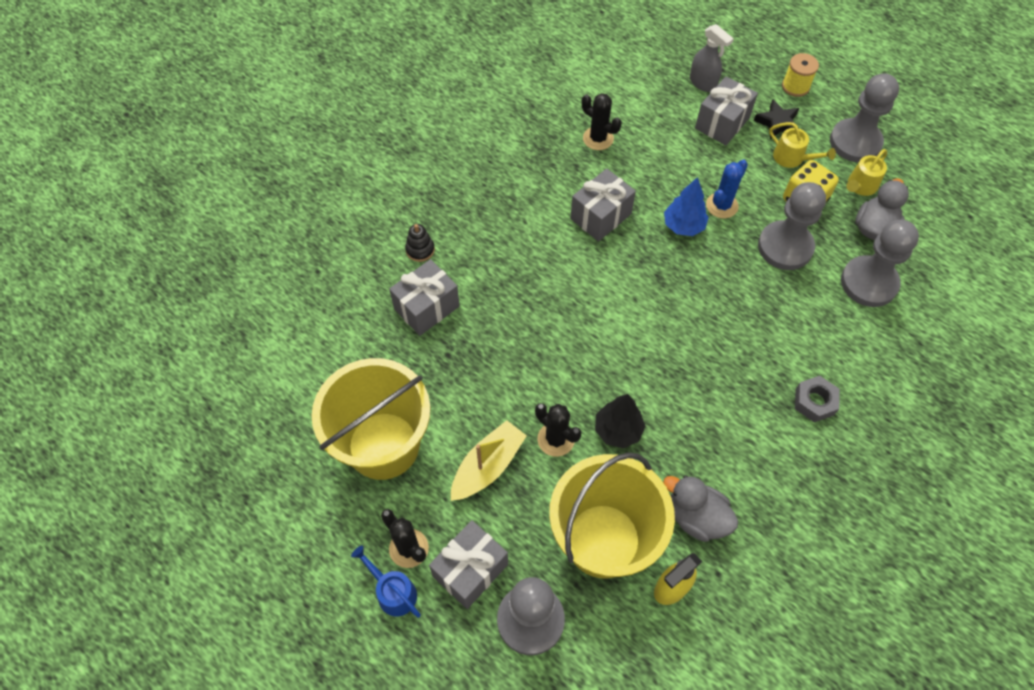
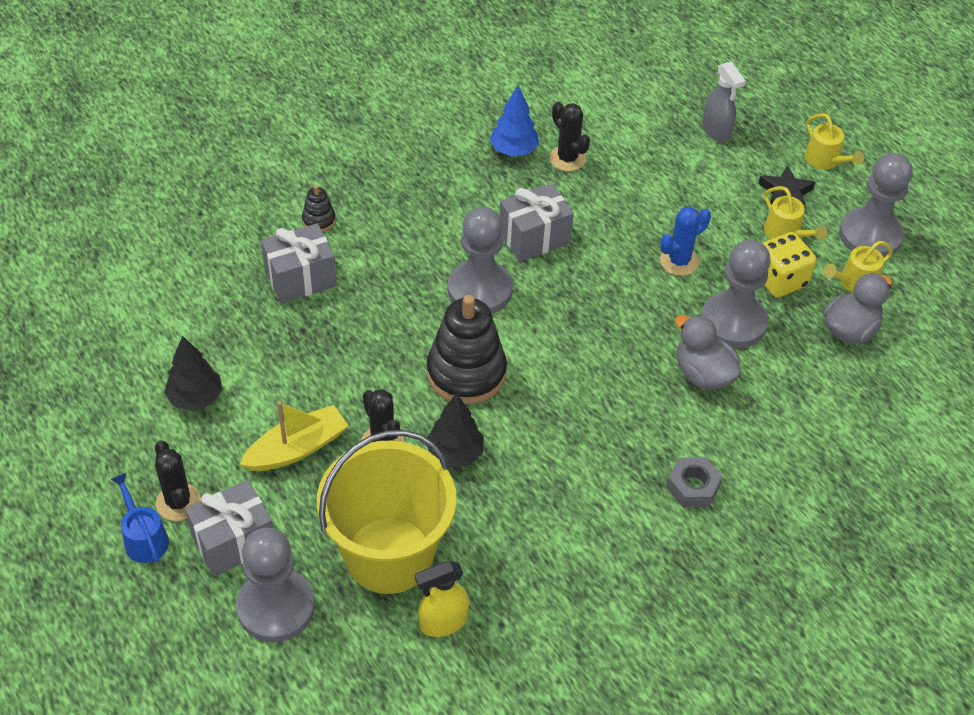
camera: 15 degrees right, 10 degrees down
yellow bucket [312,358,431,480] -> black tree [164,336,222,411]
grey duck [663,475,738,542] -> grey duck moved to [675,315,741,390]
blue tree [664,177,709,236] -> blue tree moved to [490,86,539,157]
grey gift [695,76,758,145] -> none
yellow spool [782,53,819,97] -> yellow watering can [805,113,864,169]
grey pawn [841,220,919,307] -> grey pawn moved to [448,206,513,313]
none -> black stacking toy [427,295,507,404]

